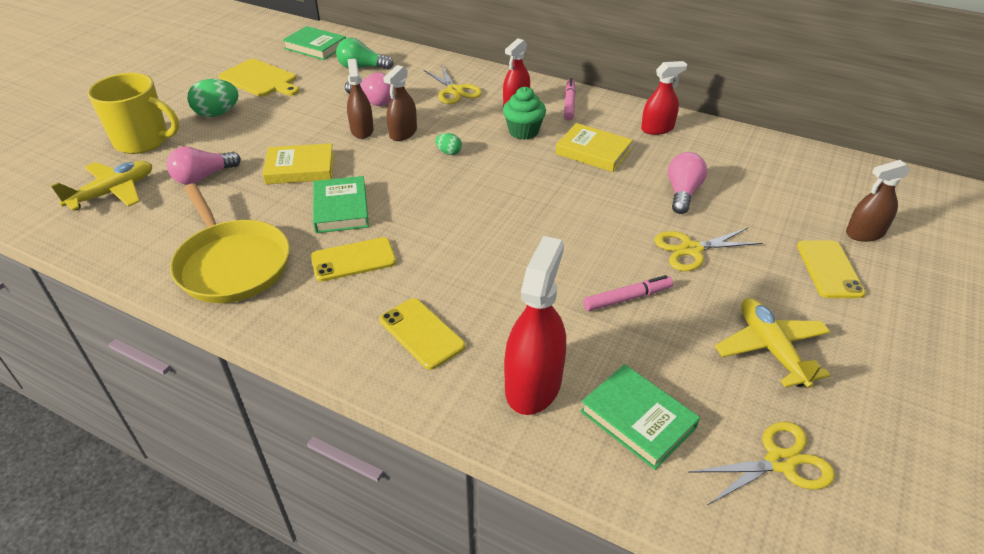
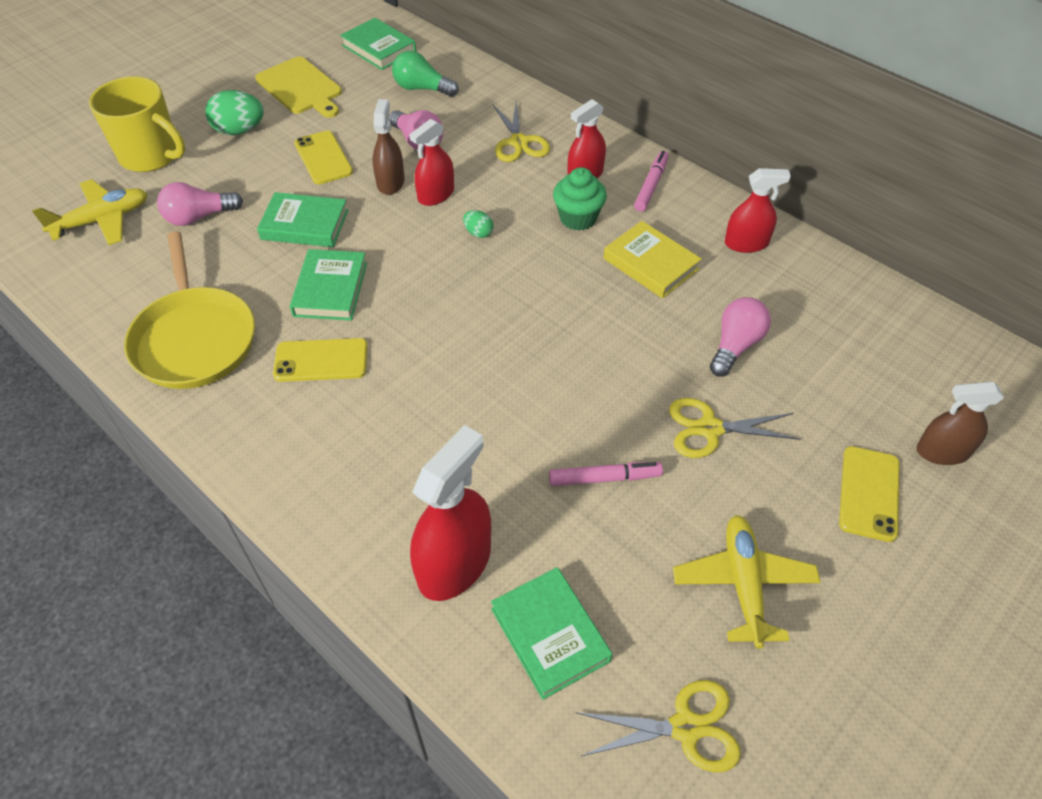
camera: 15 degrees right, 10 degrees up
yellow book [262,143,334,184] -> green book [257,192,348,247]
yellow phone [379,298,465,370] -> yellow phone moved to [294,131,353,184]
brown spray bottle [383,65,417,141] -> red spray bottle [409,119,454,206]

